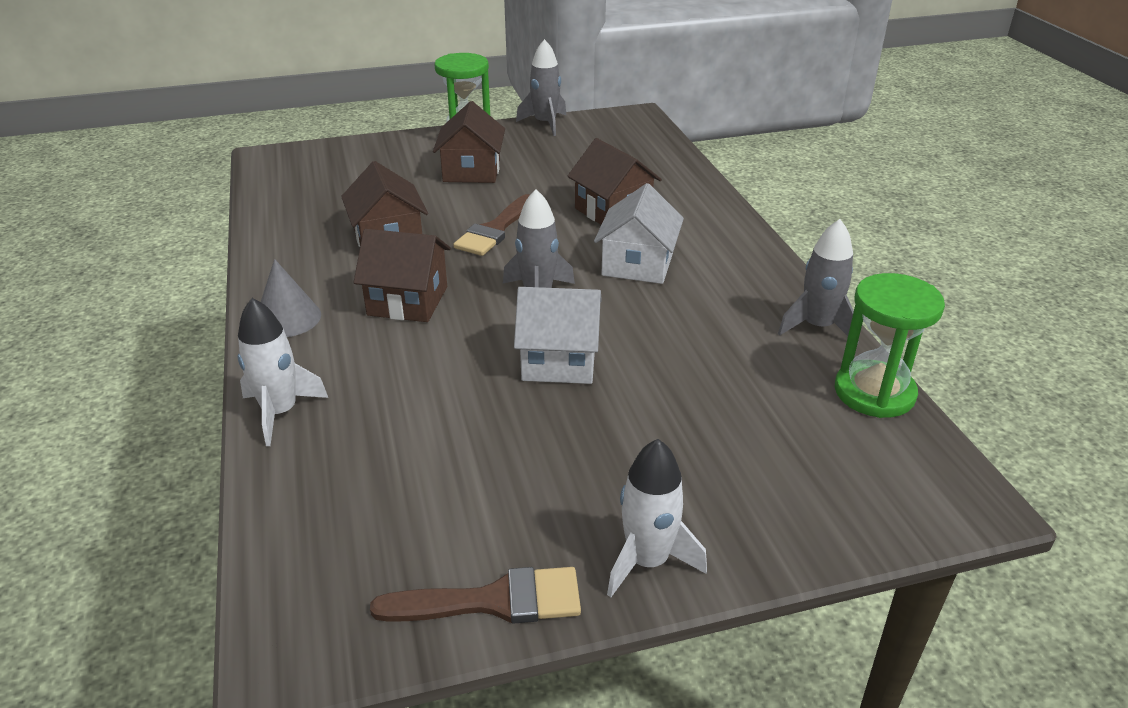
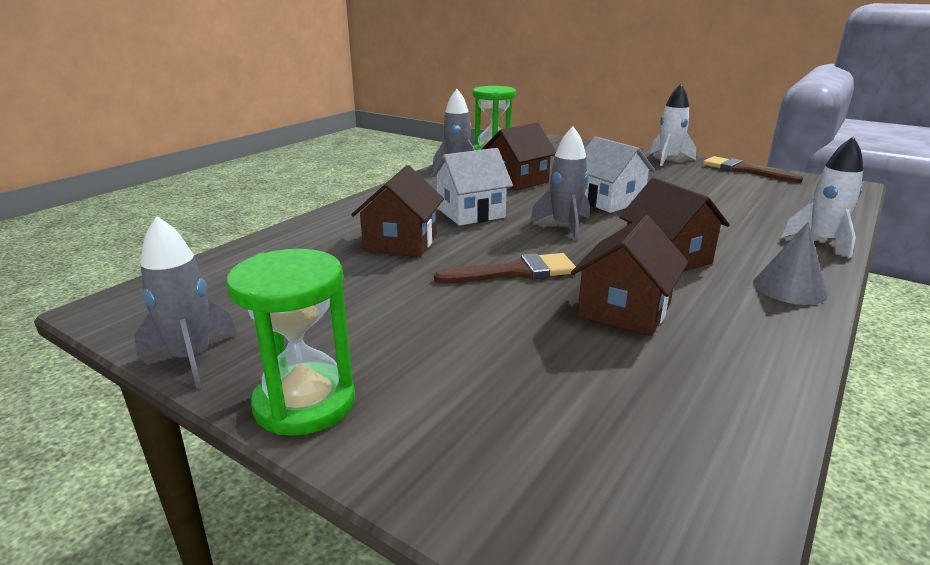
camera: 130 degrees left, 10 degrees down
brown house [433,101,505,183] -> brown house moved to [481,123,556,191]

